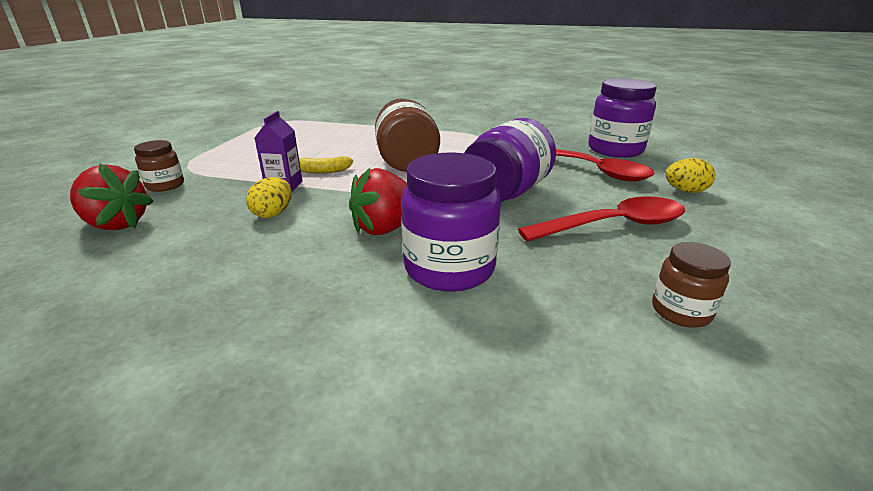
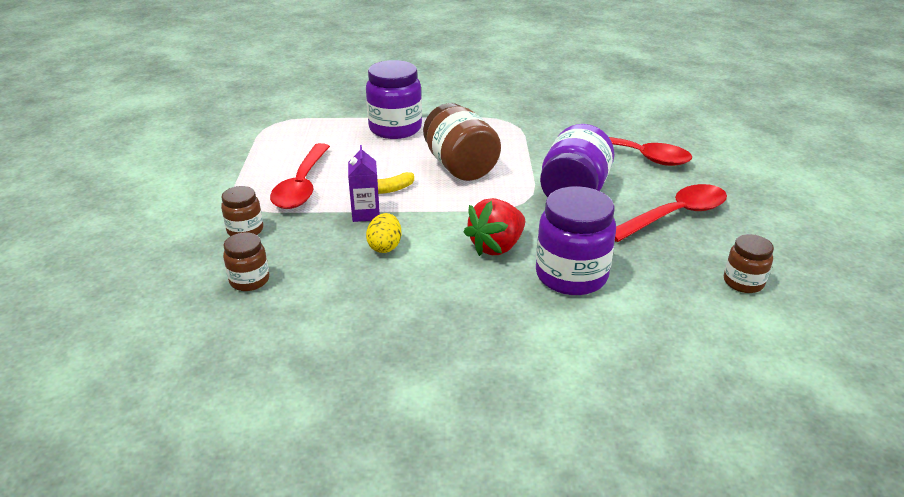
camera: 15 degrees left, 5 degrees up
red strawberry [70,163,154,230] -> brown jar [223,232,269,291]
purple jar [589,79,657,158] -> purple jar moved to [366,60,422,139]
yellow egg [666,158,715,193] -> none
none -> red spoon [270,143,330,209]

